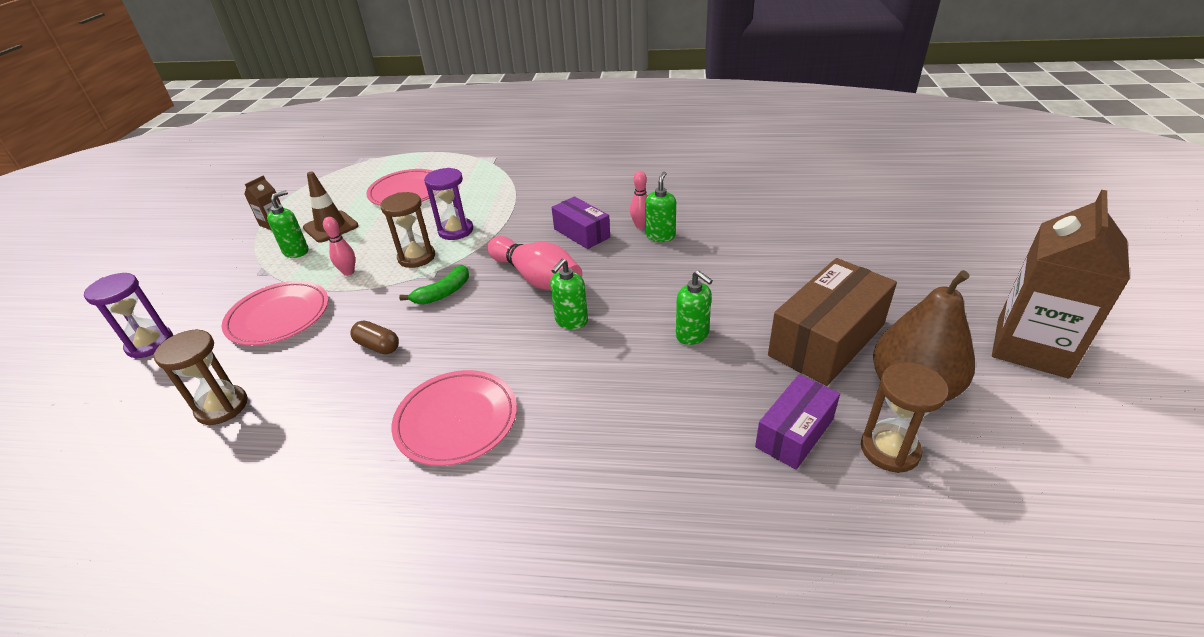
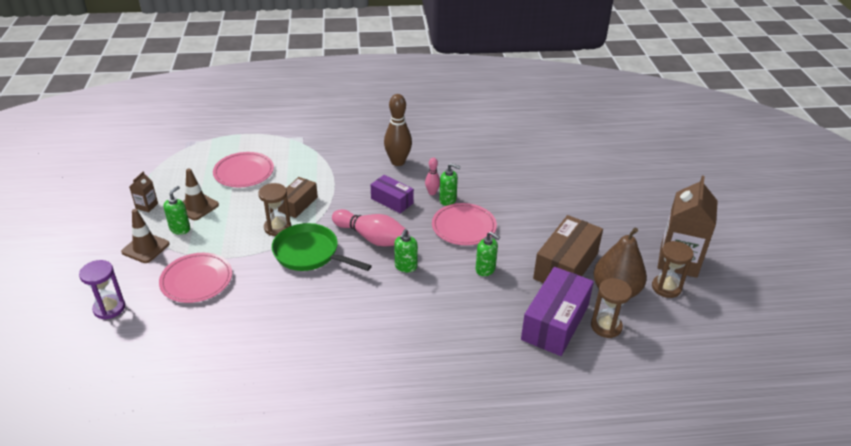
camera: 15 degrees left, 0 degrees up
brown hourglass [153,329,248,425] -> brown hourglass moved to [652,241,693,298]
pink bowling pin [323,217,355,276] -> none
brown capsule [350,320,399,354] -> none
pink plate [391,370,517,466] -> pink plate moved to [432,203,497,245]
green banana [399,265,469,305] -> green pan [272,223,372,271]
purple hourglass [424,168,473,240] -> brown box [278,177,318,218]
green soap dispenser [645,172,676,242] -> green soap dispenser turned 105 degrees clockwise [439,163,460,206]
purple box [755,374,840,470] -> purple box [521,267,594,356], size x1.68
none -> brown traffic cone [121,209,170,263]
none -> brown bowling pin [384,94,412,166]

